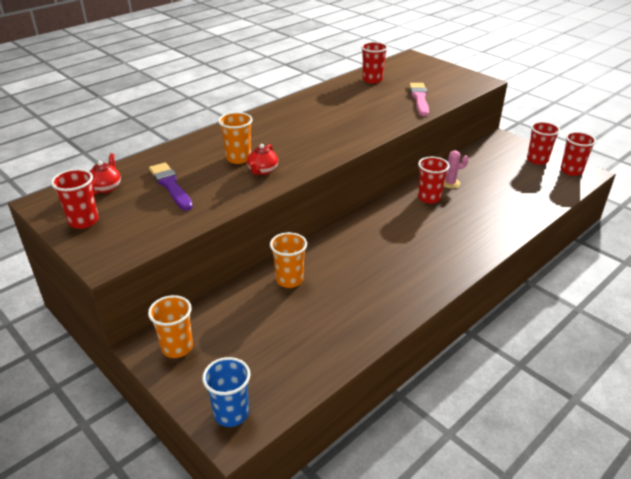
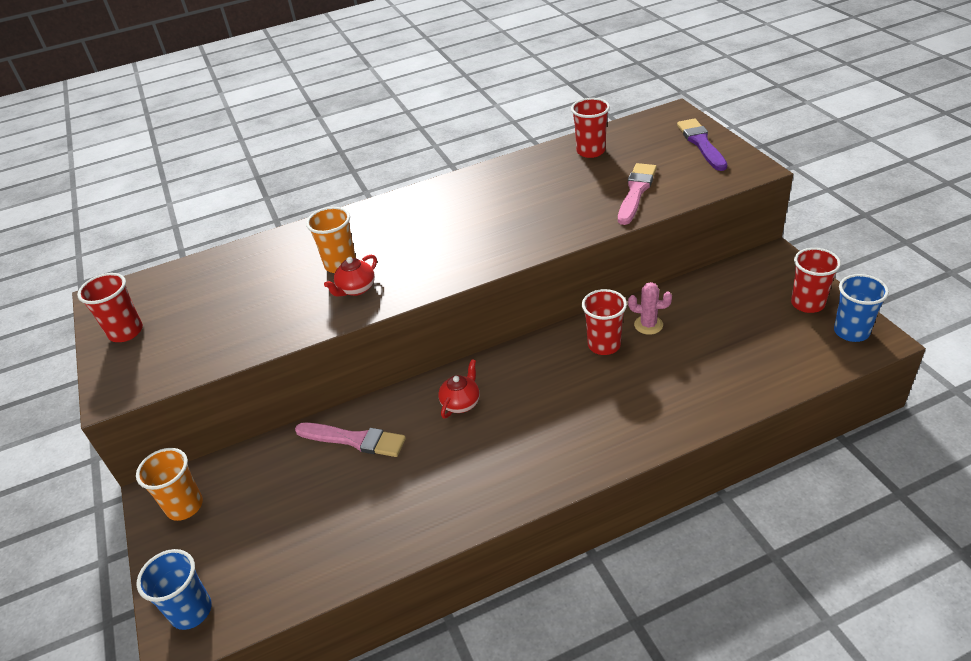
camera: 25 degrees right, 5 degrees up
red teapot [89,153,121,195] -> red teapot moved to [438,359,480,419]
purple brush [149,163,193,211] -> purple brush moved to [677,118,727,171]
orange cup [270,232,307,288] -> pink brush [295,423,406,457]
red cup [561,132,596,176] -> blue cup [834,274,889,342]

